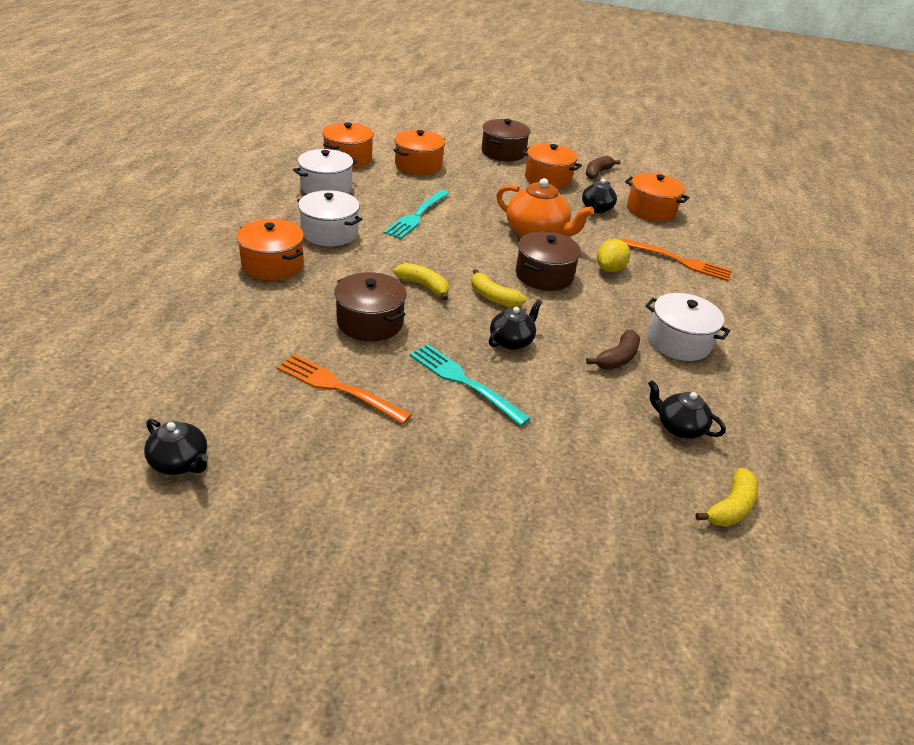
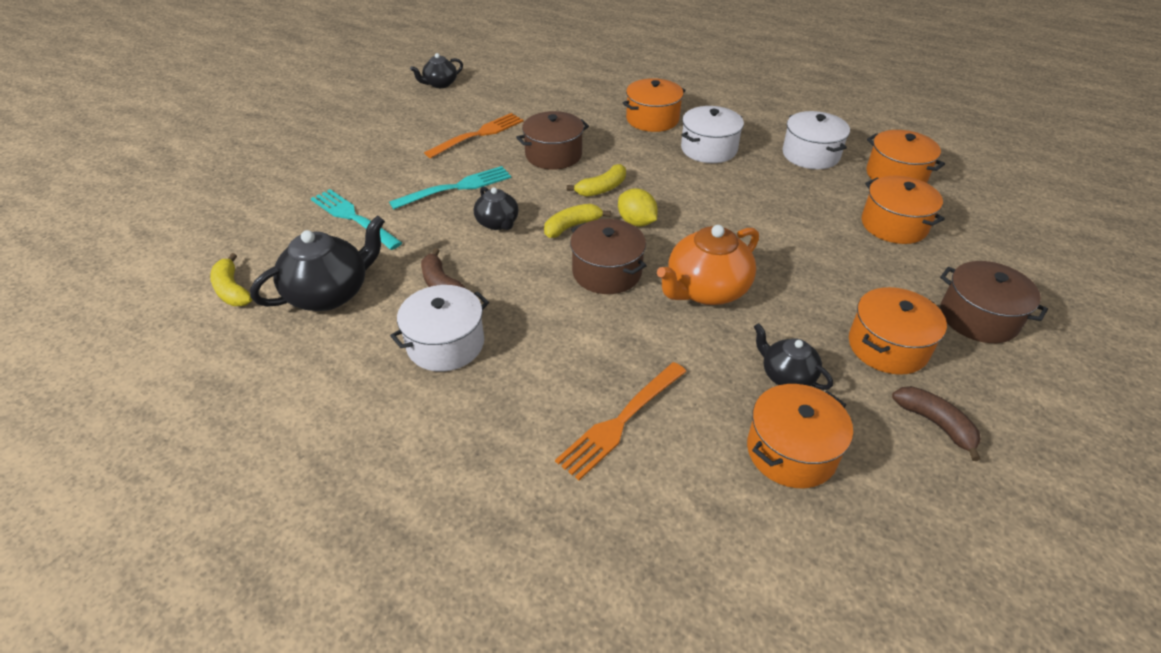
camera: 110 degrees right, 5 degrees up
turquoise fork [384,190,449,239] -> turquoise fork moved to [311,189,402,250]
yellow lemon [597,239,630,272] -> yellow lemon moved to [618,189,658,226]
black teapot [648,380,726,439] -> black teapot [250,216,385,311], size x1.72

